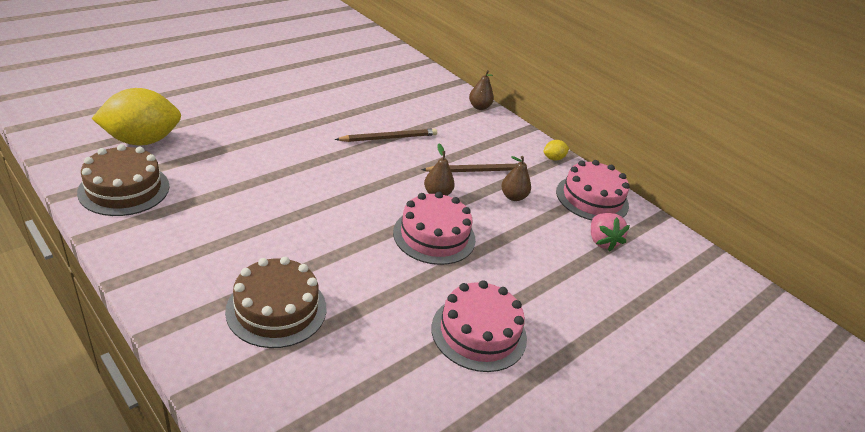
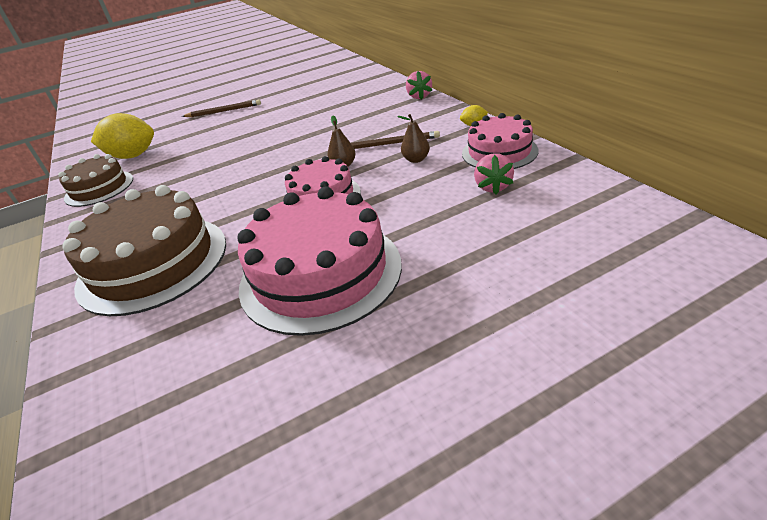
camera: 25 degrees right, 0 degrees up
brown cake [225,257,326,348] -> brown cake [62,185,226,316], size x1.69
brown pencil [335,128,437,142] -> brown pencil moved to [182,100,261,117]
pink cake [431,280,527,372] -> pink cake [237,187,402,336], size x1.69
brown pear [469,70,494,110] -> pink strawberry [406,71,433,100]

